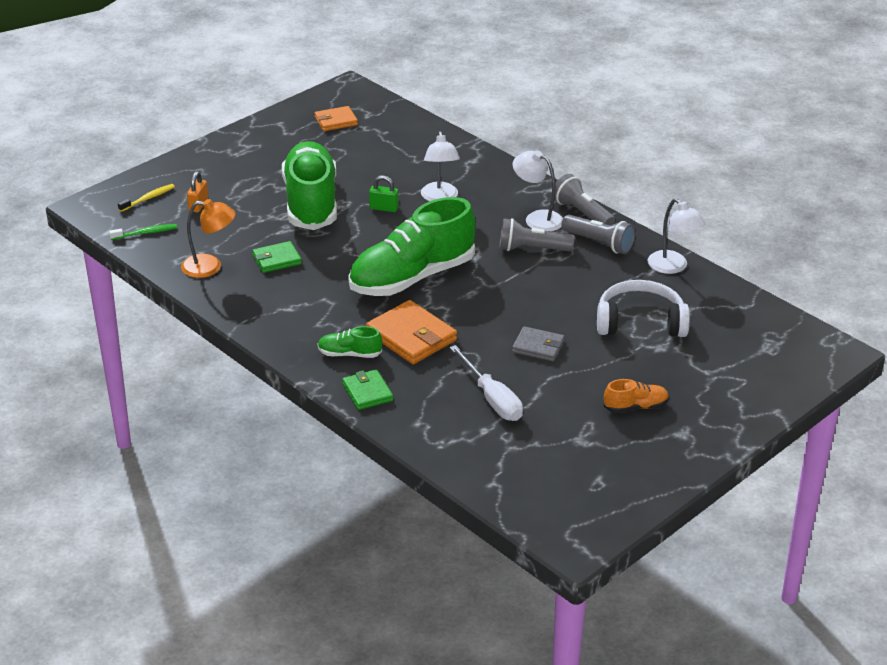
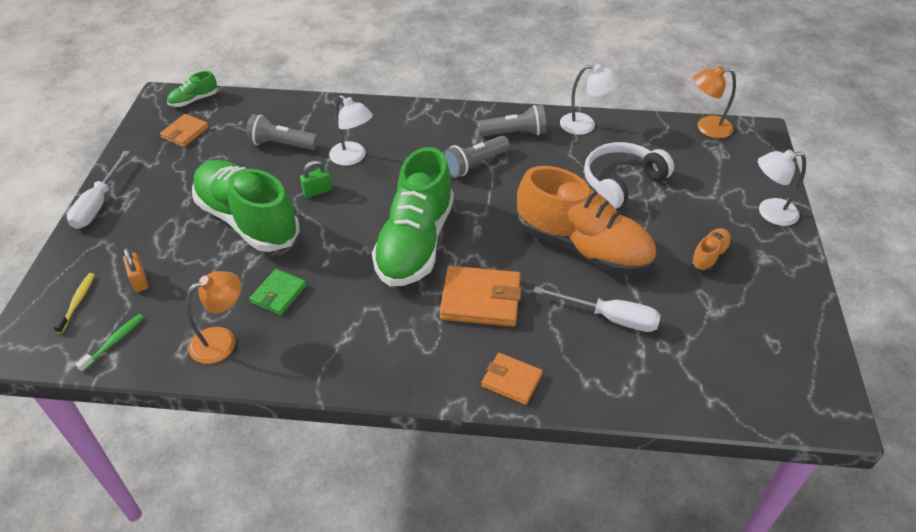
camera: 40 degrees left, 10 degrees up
green shoe [318,326,382,358] -> green shoe moved to [167,71,218,107]
green wallet [342,369,393,410] -> orange wallet [481,353,543,405]
grey wallet [512,326,564,361] -> orange shoe [517,166,656,275]
white lamp [513,150,563,231] -> white lamp moved to [758,149,806,226]
grey flashlight [555,174,615,225] -> grey flashlight moved to [246,114,318,150]
none -> white screwdriver [67,151,130,229]
none -> orange lamp [693,66,736,138]

